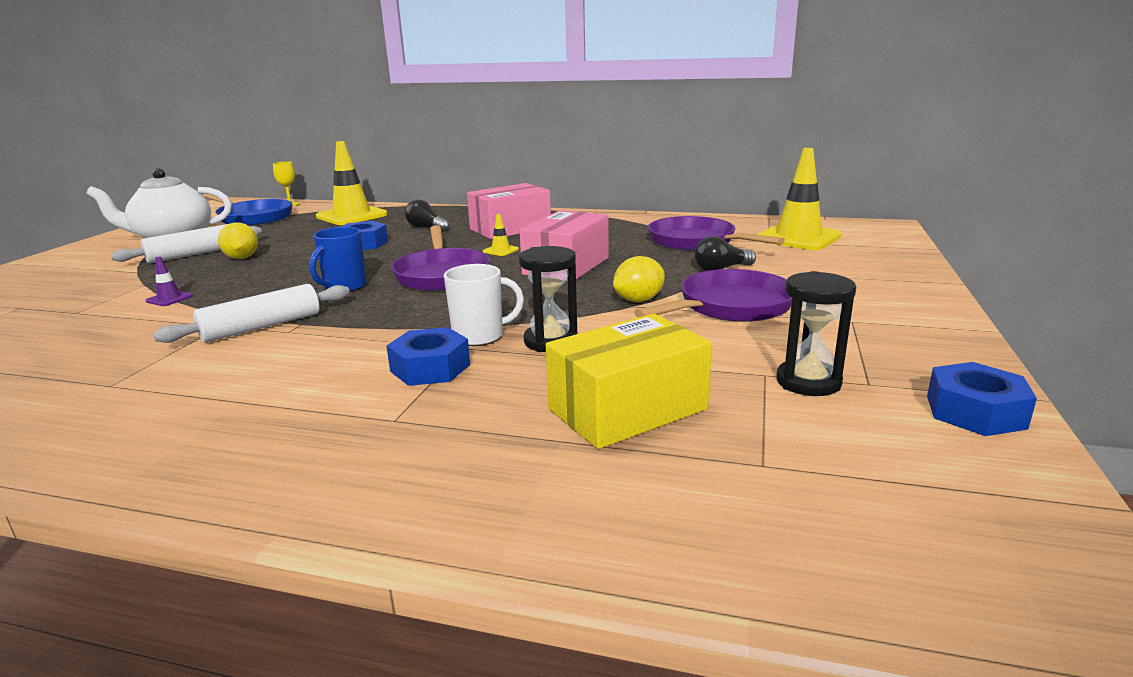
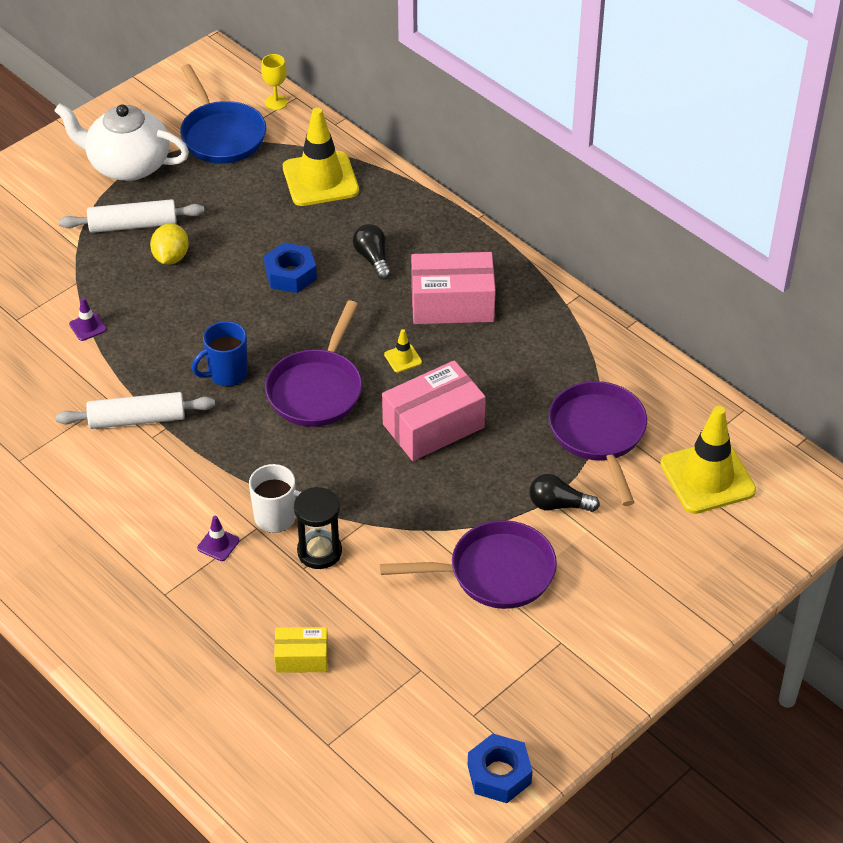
camera: 30 degrees right, 25 degrees up
blue nut [386,327,470,386] -> purple traffic cone [197,516,239,561]
yellow box [546,314,712,449] -> yellow box [274,627,328,673], size x0.55
yellow lemon [613,256,665,302] -> none
black hourglass [776,271,856,396] -> none

